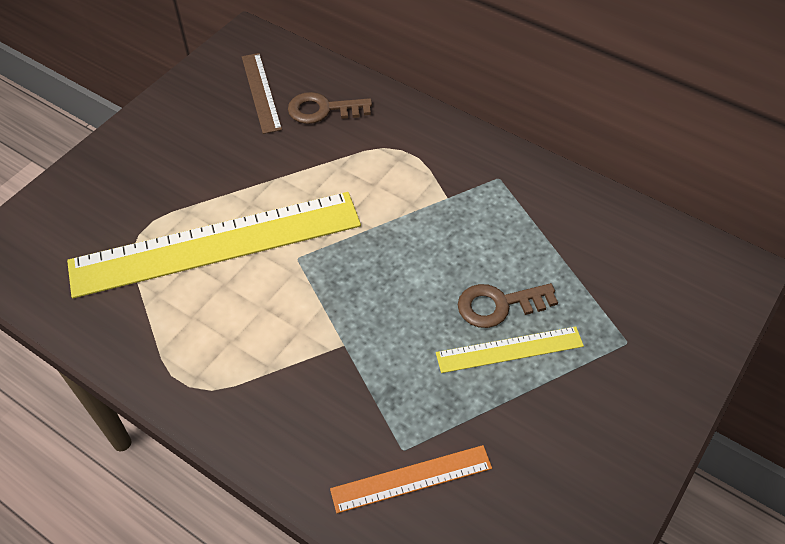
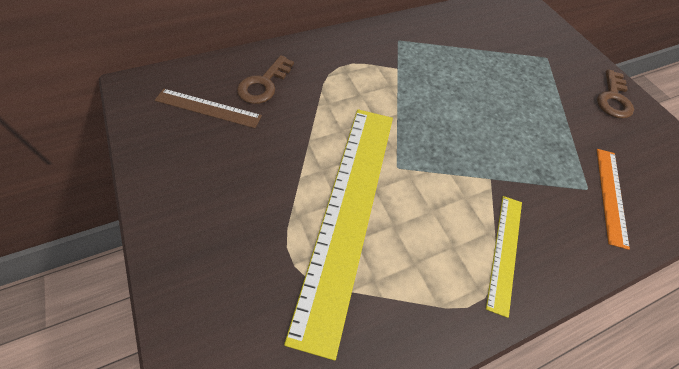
camera: 65 degrees left, 5 degrees up
yellow ruler [436,326,584,373] -> yellow ruler moved to [486,196,522,318]
brown key [458,283,558,328] -> brown key moved to [597,69,634,119]

